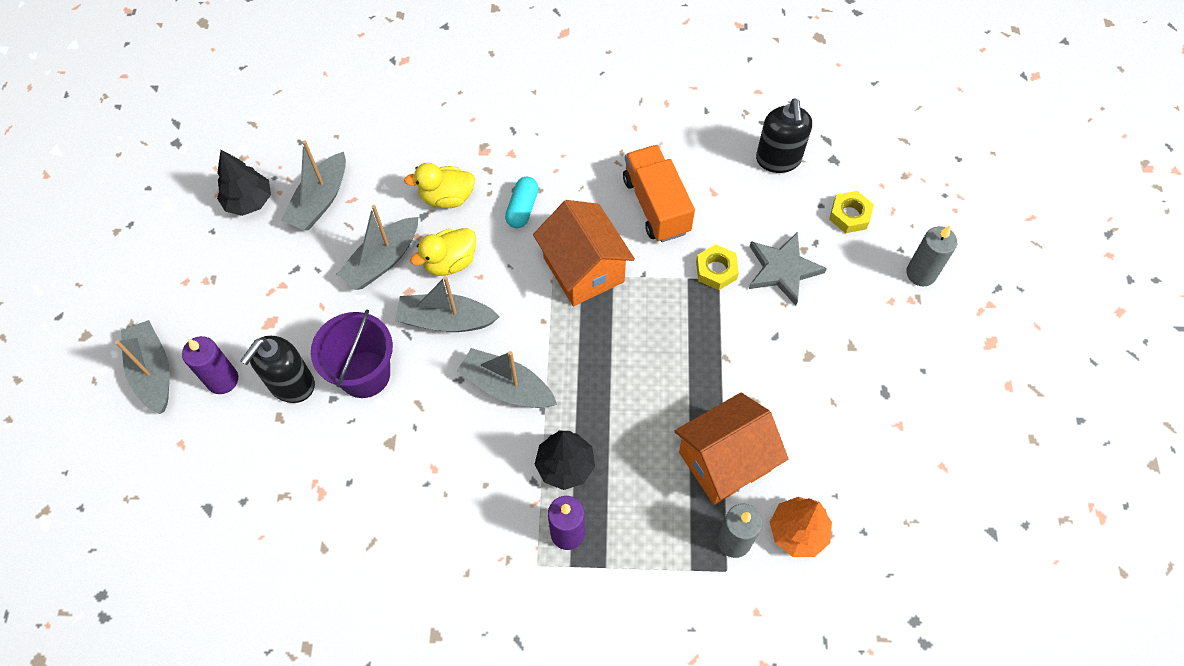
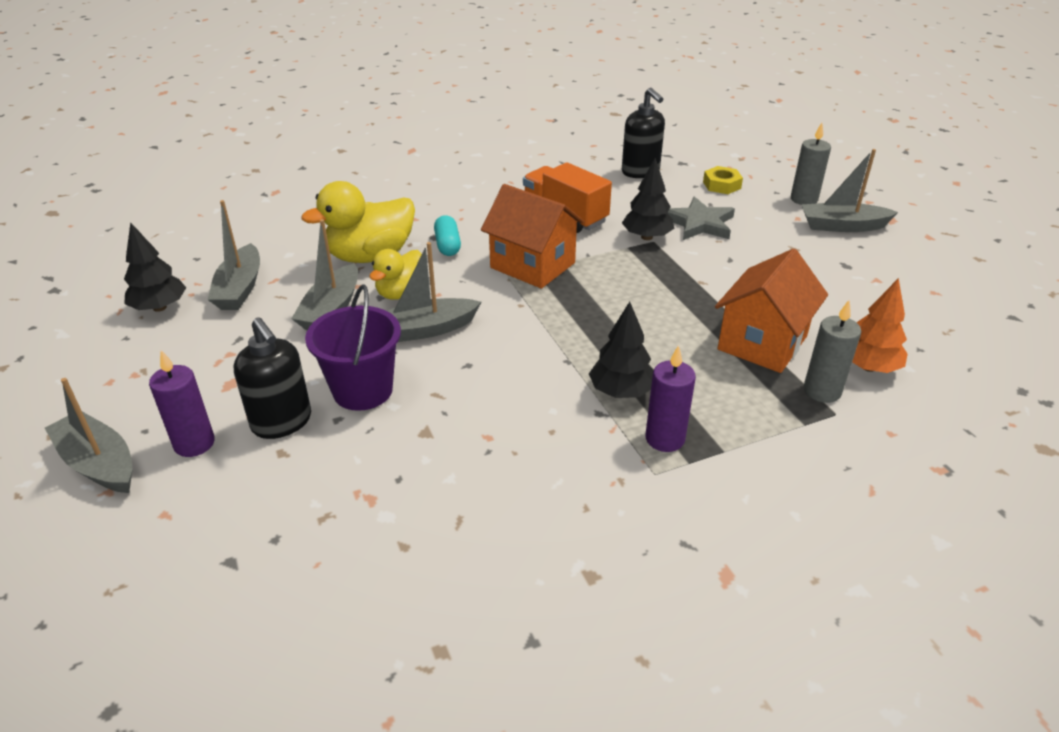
camera: 25 degrees left, 25 degrees down
black soap dispenser [240,336,315,403] -> black soap dispenser turned 45 degrees counterclockwise [234,317,311,439]
yellow duck [404,163,475,208] -> yellow duck [302,181,415,263], size x1.61
grey boat [457,348,557,408] -> grey boat moved to [801,149,898,232]
yellow nut [696,244,739,290] -> black tree [622,158,674,240]

